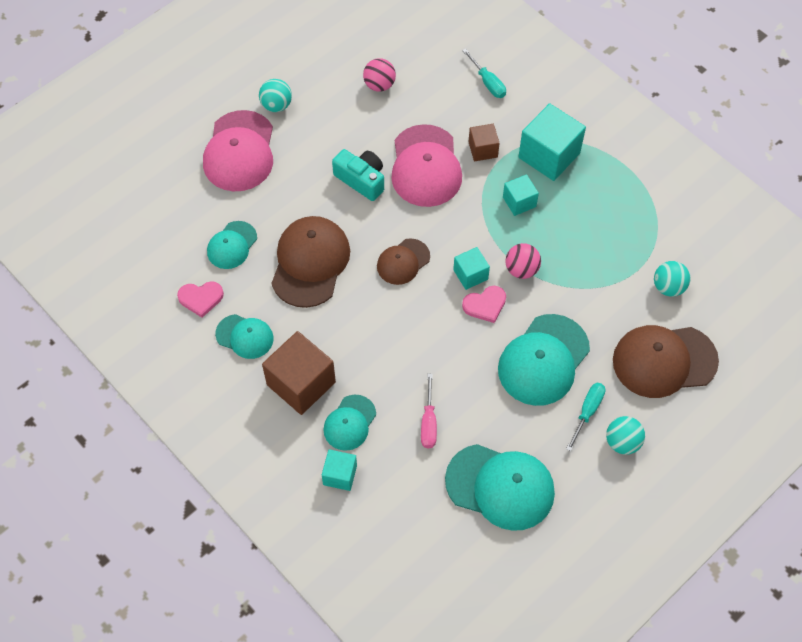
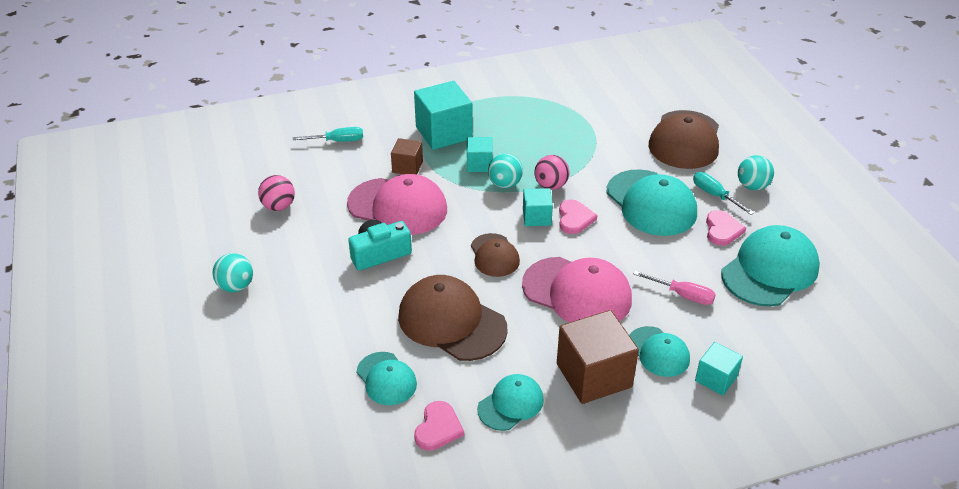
camera: 65 degrees left, 20 degrees down
pink cap [203,110,273,191] -> pink cap moved to [522,257,632,323]
turquoise ball [654,261,690,297] -> turquoise ball moved to [488,153,523,188]
none -> pink heart [706,210,746,246]

